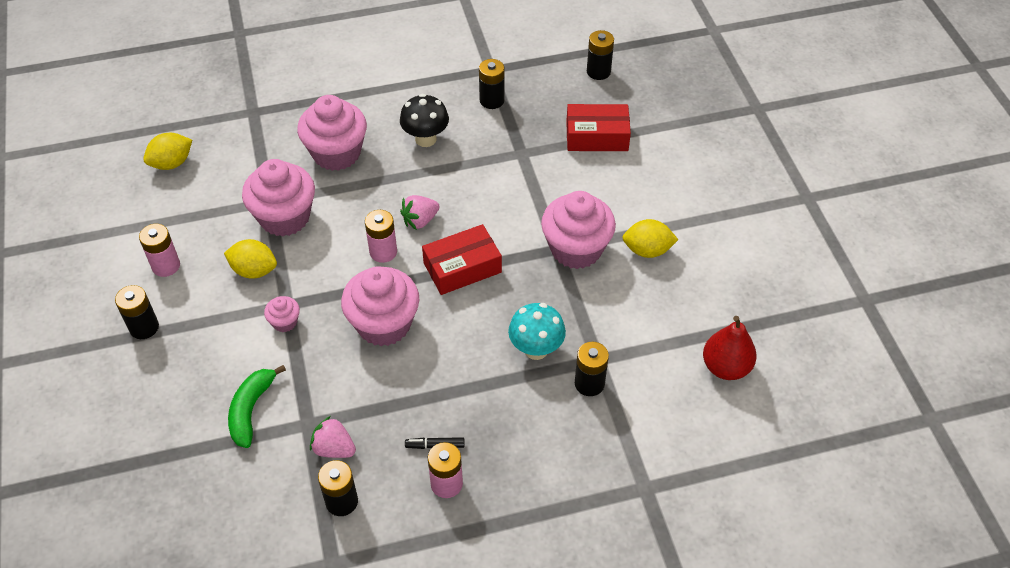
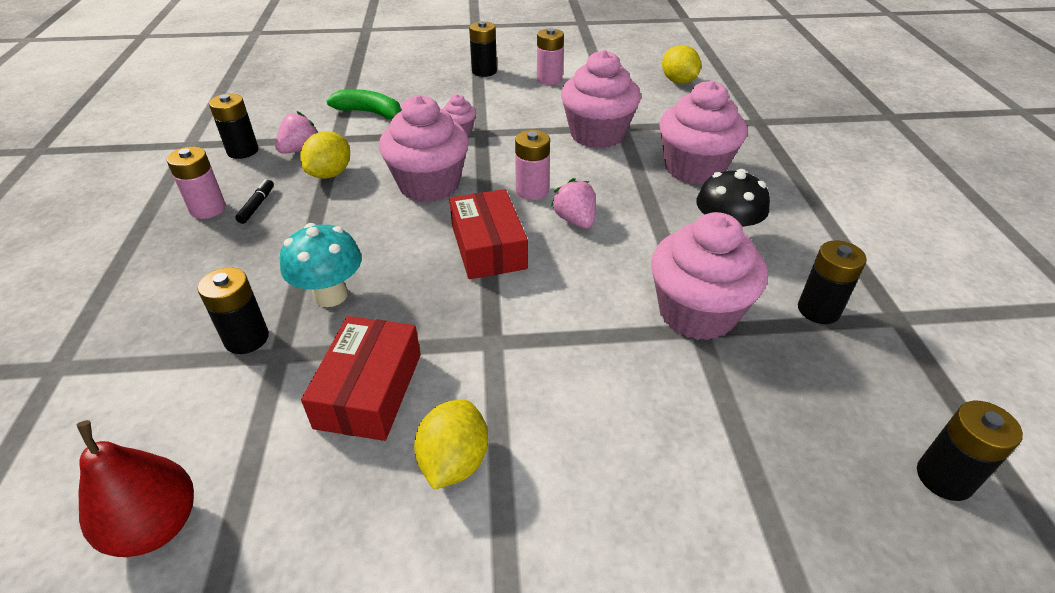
camera: 100 degrees right, 10 degrees down
yellow lemon [224,239,277,279] -> yellow lemon moved to [300,131,350,179]
pink cupcake [541,191,616,269] -> pink cupcake moved to [651,212,768,341]
red box [566,104,631,151] -> red box moved to [301,316,421,441]

